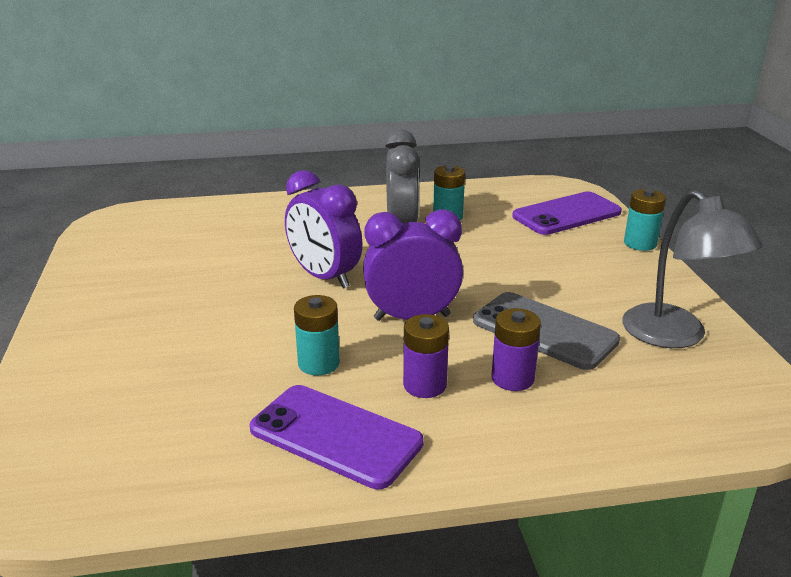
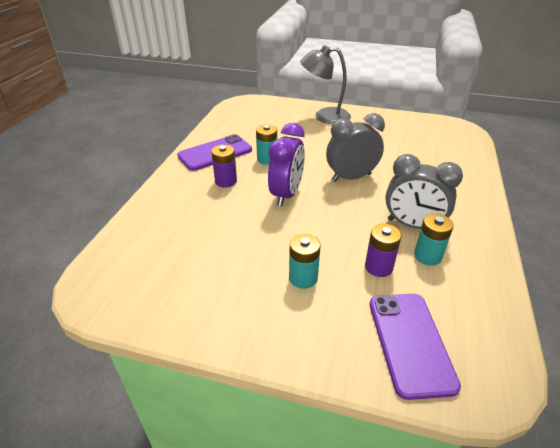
camera: 115 degrees right, 10 degrees up
purple clock [285,170,363,289] -> grey clock [326,113,385,182]
grey phone [473,292,620,370] -> none
purple battery [492,308,541,391] -> purple battery moved to [365,224,401,277]
grey lamp [622,190,763,348] -> grey lamp moved to [300,45,351,124]
turquoise battery [624,189,666,251] -> turquoise battery moved to [289,234,320,289]

